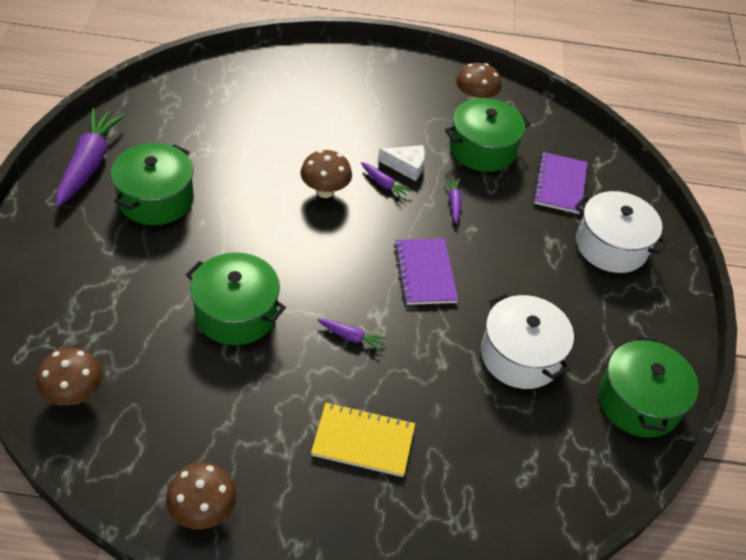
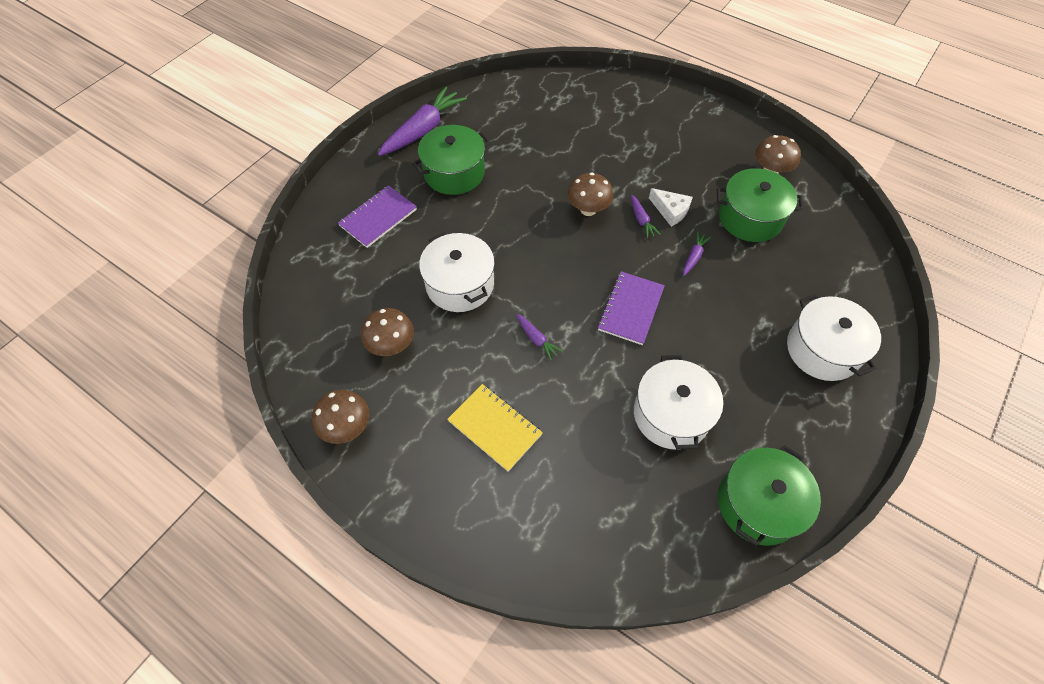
camera: 35 degrees right, 10 degrees up
brown mushroom [36,348,103,406] -> brown mushroom moved to [361,308,414,356]
green pot [186,252,286,345] -> white pot [419,232,495,312]
purple notebook [533,152,588,214] -> purple notebook moved to [338,185,417,248]

